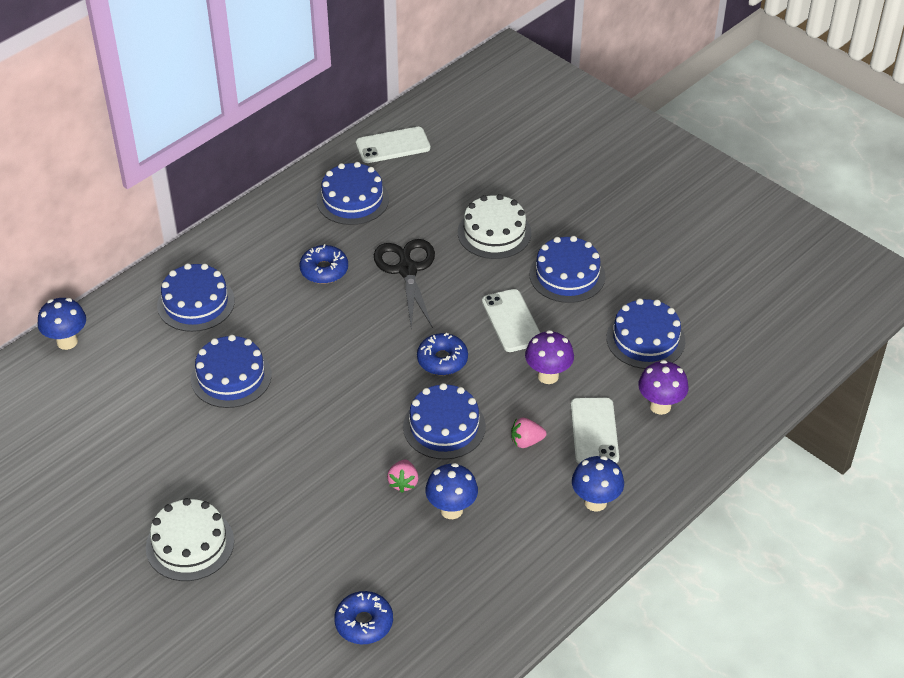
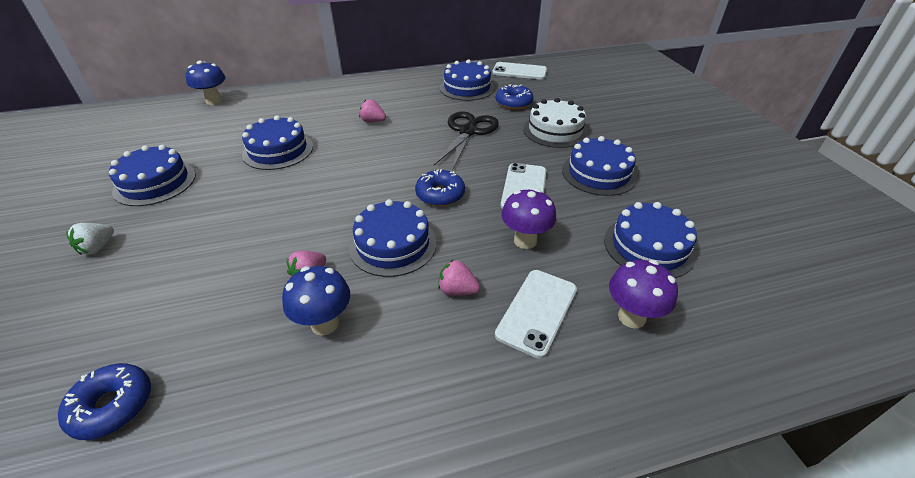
camera: 30 degrees right, 5 degrees down
white cake [146,498,234,581] -> white strawberry [66,223,114,255]
blue cake [157,263,235,332] -> blue cake moved to [109,145,196,206]
blue donut [299,244,348,284] -> blue donut moved to [496,84,534,109]
blue mushroom [572,456,624,512] -> none
none -> pink strawberry [359,99,386,122]

